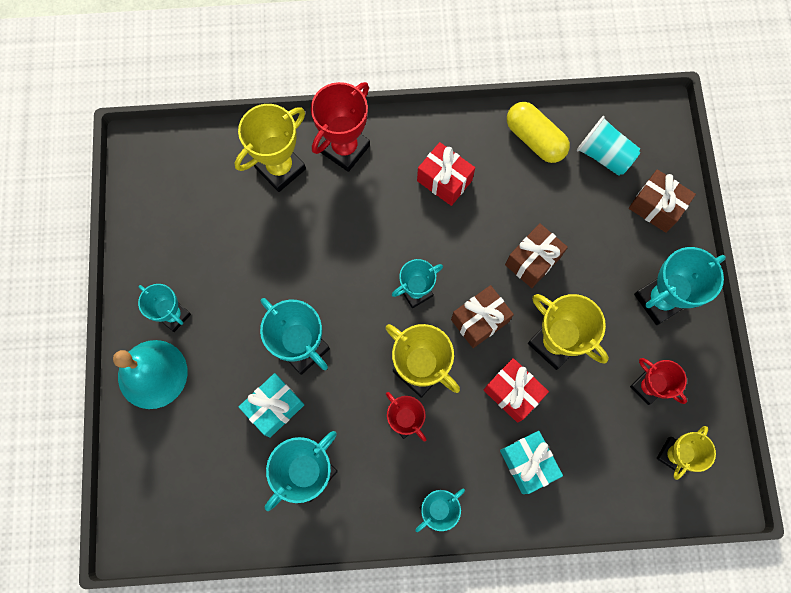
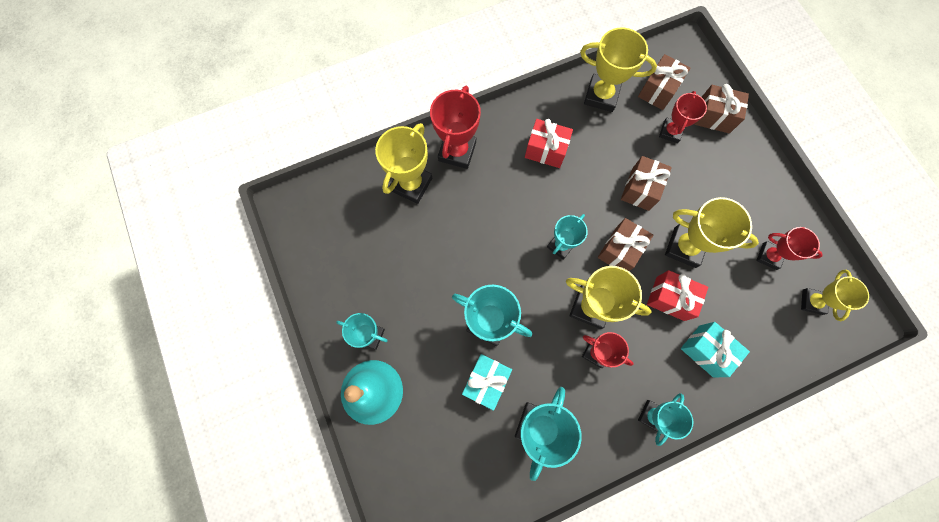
camera: 20 degrees left, 0 degrees up
yellow capsule [507,102,570,163] -> yellow trophy [580,28,657,112]
turquoise cup [577,116,640,176] -> brown gift [638,54,690,110]
turquoise trophy [634,247,726,325] -> none
none -> red trophy [659,91,707,143]

